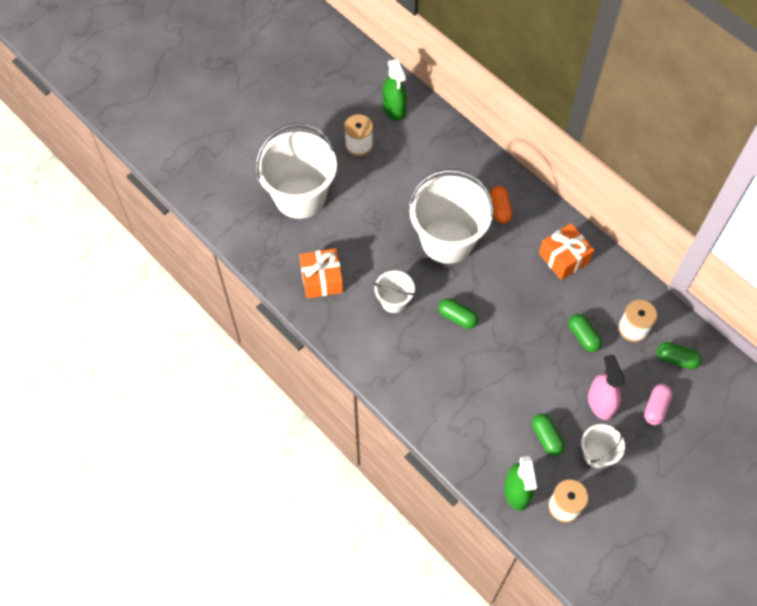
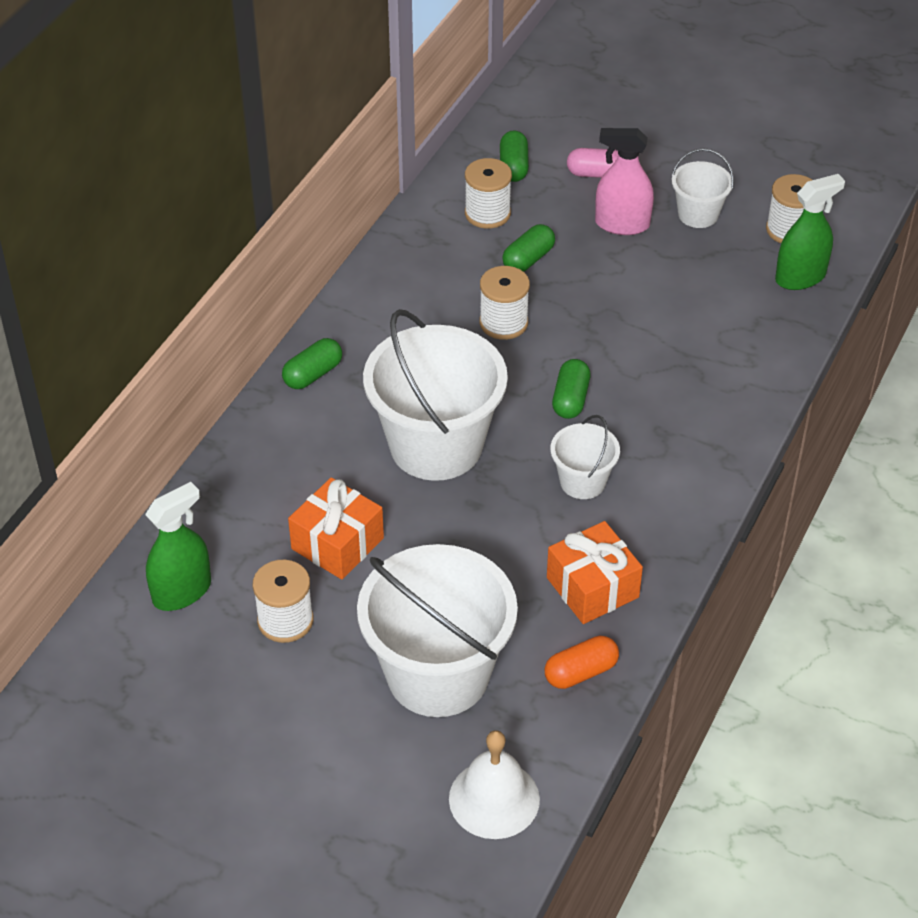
camera: 110 degrees left, 15 degrees down
orange capsule [490,186,512,224] -> orange capsule moved to [544,636,619,689]
green capsule [532,414,565,456] -> green capsule moved to [282,338,342,389]
orange gift [539,223,594,280] -> orange gift moved to [288,477,384,580]
pink spray bottle [588,354,625,420] -> pink spray bottle turned 45 degrees clockwise [595,128,654,235]
none -> white bell [449,730,540,839]
none -> white spool [479,266,530,340]

